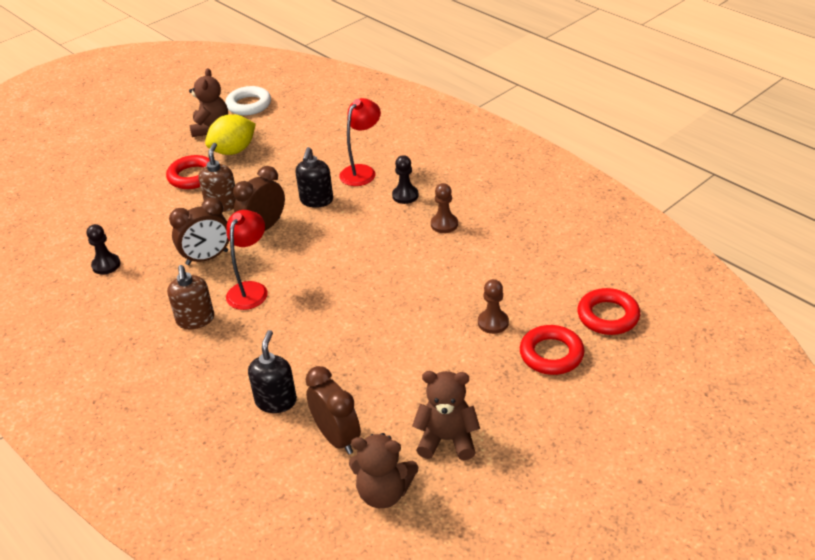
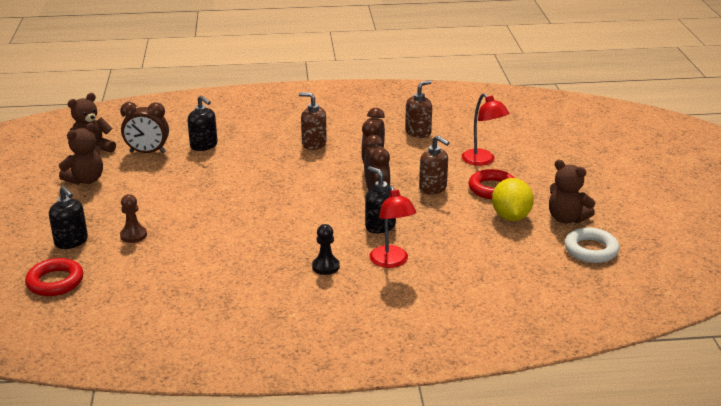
camera: 125 degrees right, 10 degrees down
black pawn [87,224,120,275] -> brown soap dispenser [405,80,432,138]
red lamp [226,210,268,310] -> red lamp moved to [462,93,509,166]
brown pawn [431,183,458,233] -> none
red ring [520,325,585,375] -> black soap dispenser [49,186,88,249]

